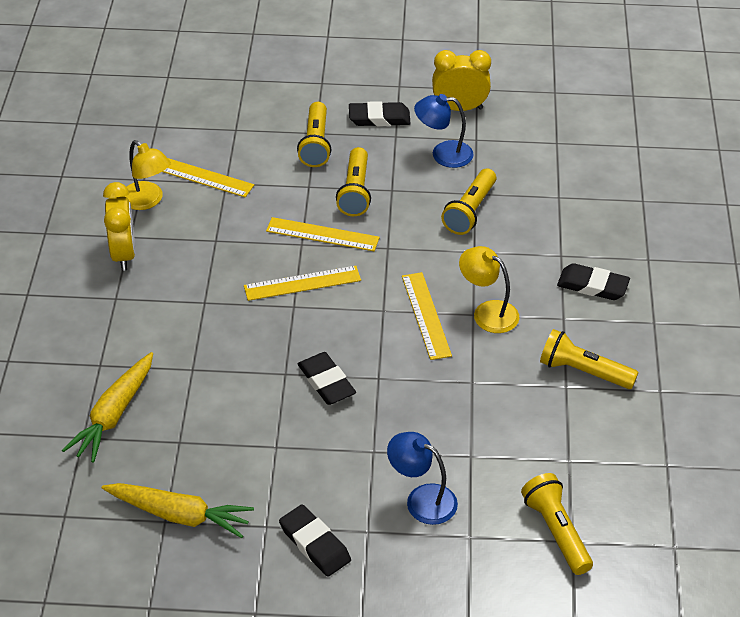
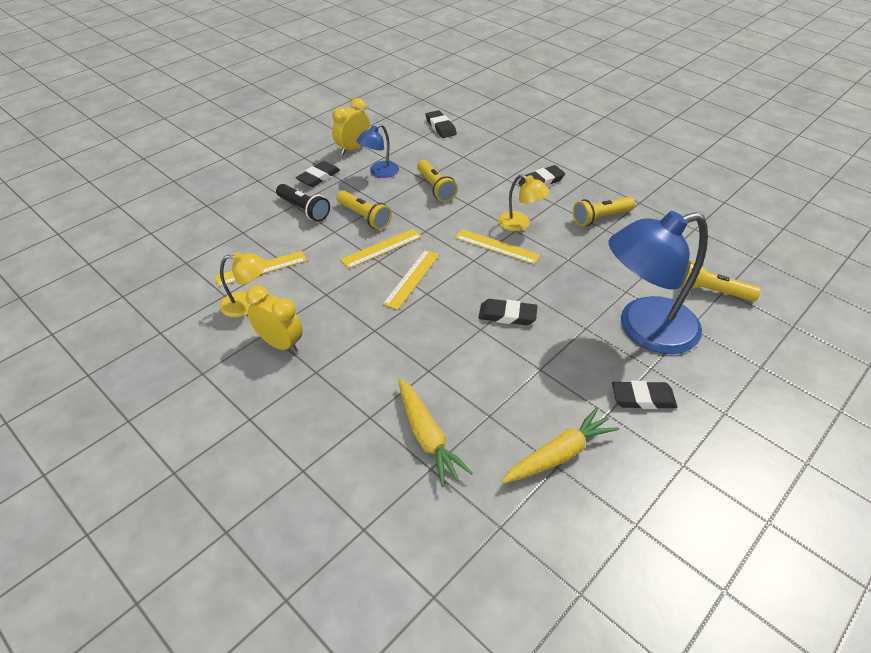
camera: 50 degrees left, 0 degrees up
yellow flashlight [297,102,331,167] -> black flashlight [276,184,330,222]
blue lamp [387,432,458,525] -> blue lamp [609,211,708,354], size x2.11
yellow lamp [459,246,519,333] -> yellow lamp turned 135 degrees counterclockwise [498,174,550,231]
none -> black eraser [425,110,457,138]

